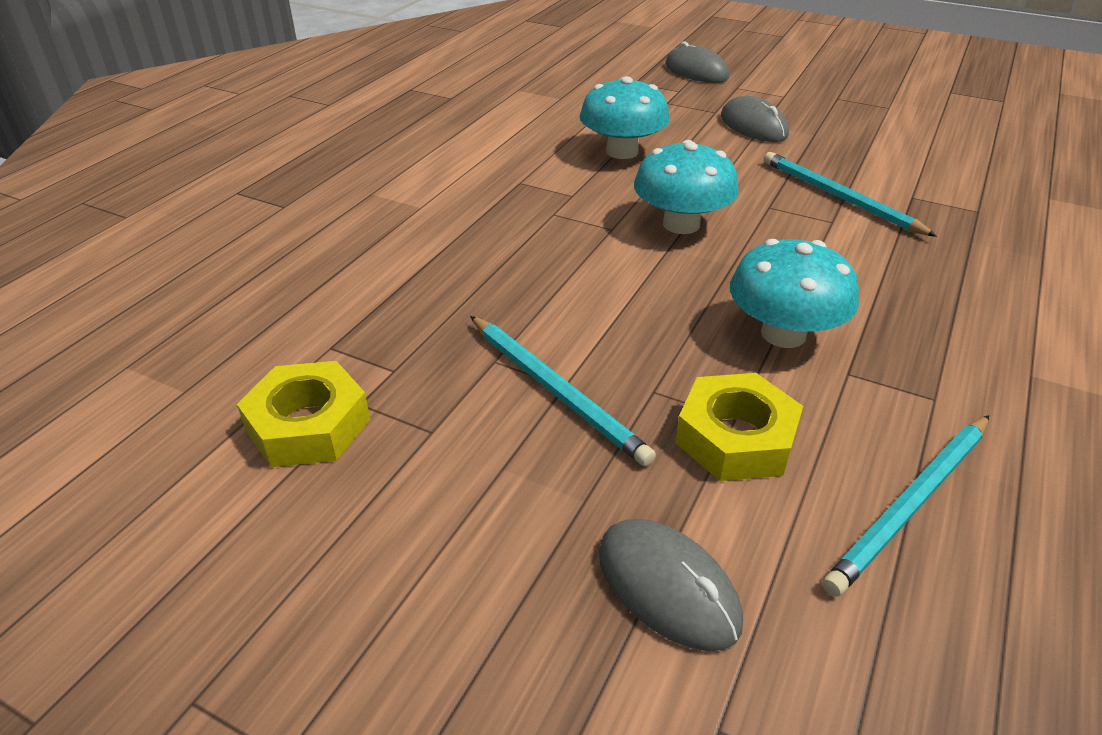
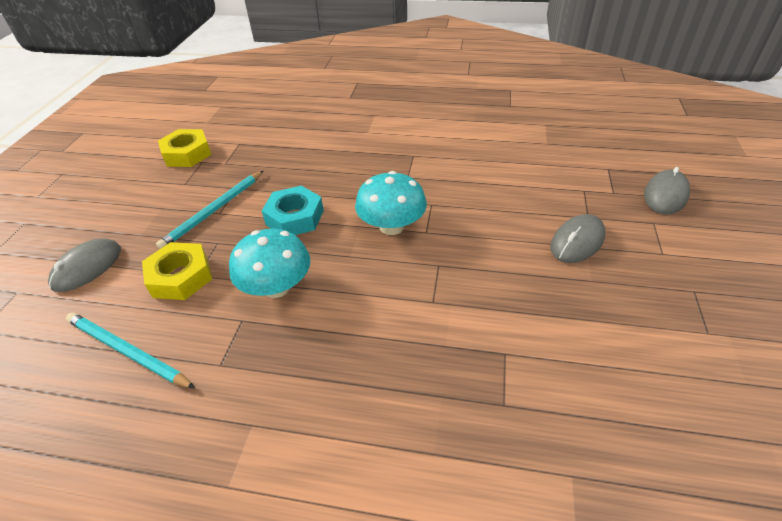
camera: 75 degrees right, 5 degrees up
turquoise mushroom [580,76,670,159] -> none
turquoise pencil [764,152,937,237] -> none
none -> turquoise nut [262,186,324,235]

